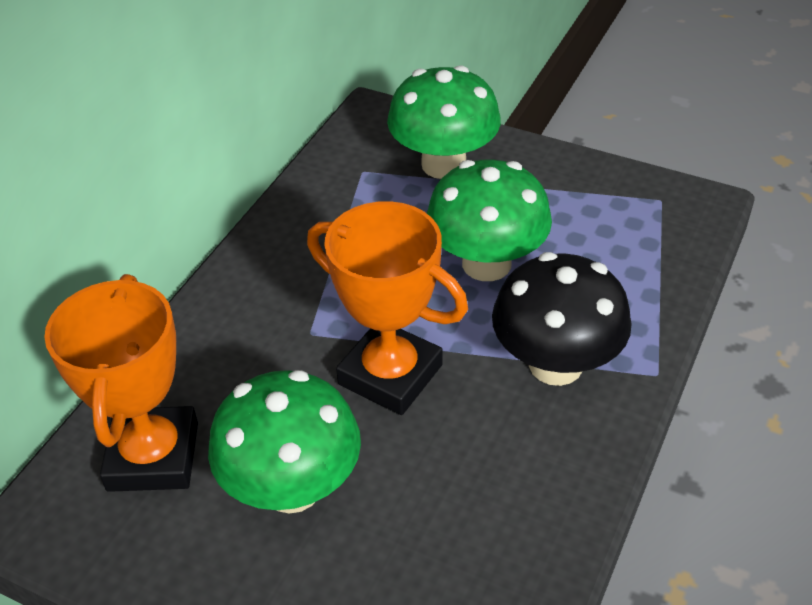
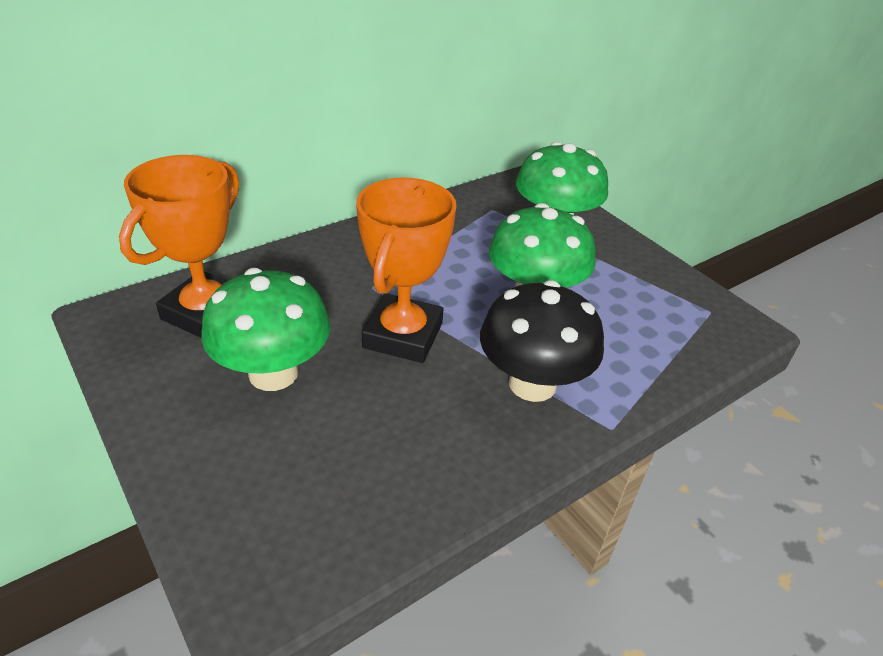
camera: 25 degrees right, 5 degrees down
orange trophy [307,201,468,415] -> orange trophy turned 45 degrees clockwise [356,178,456,363]

